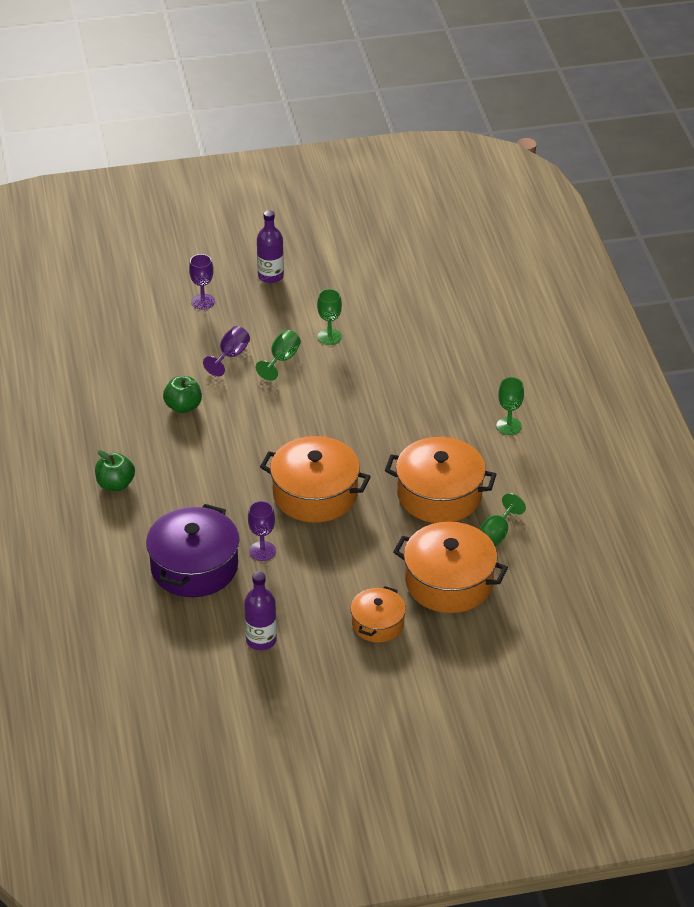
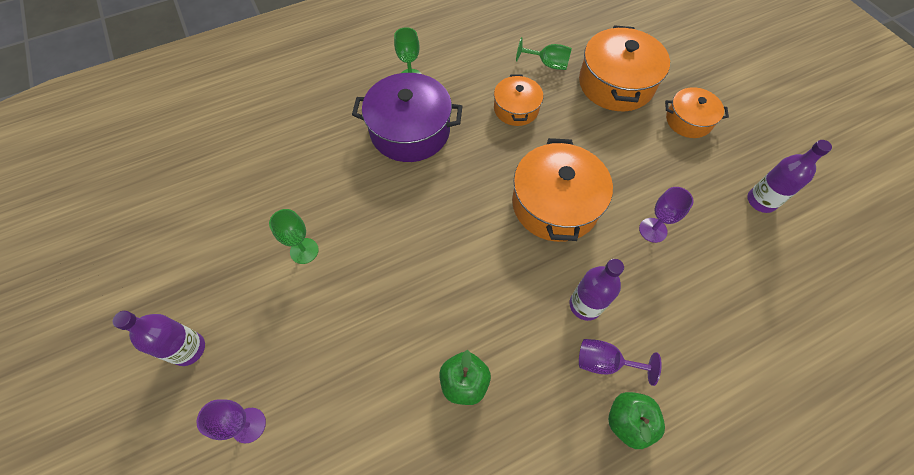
camera: 105 degrees left, 20 degrees up
purple pot [146,504,239,597] -> purple pot moved to [352,73,463,162]
purple goblet [203,326,250,377] -> purple goblet moved to [579,339,662,386]
green goblet [256,330,301,381] -> none
orange pot [385,437,496,523] -> orange pot [494,74,543,126], size x0.58
none -> purple bottle [569,259,624,321]

